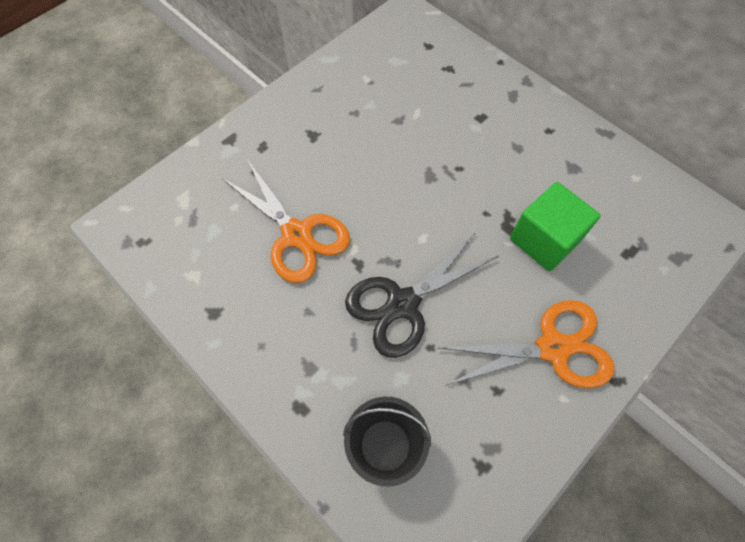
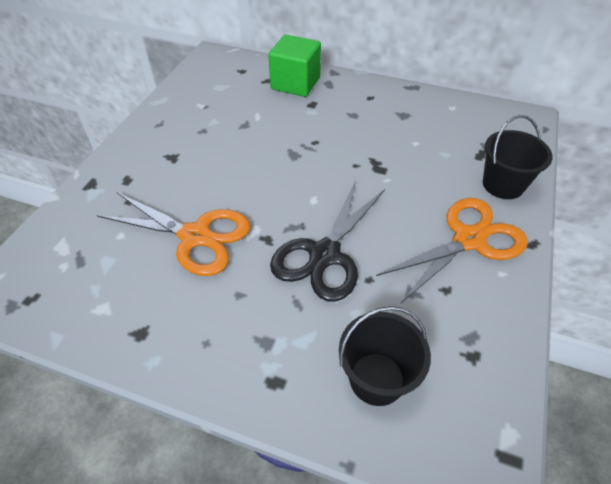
camera: 25 degrees left, 15 degrees down
green cube [510,182,601,271] -> green cube moved to [268,35,321,97]
none -> black bucket [483,115,553,199]

